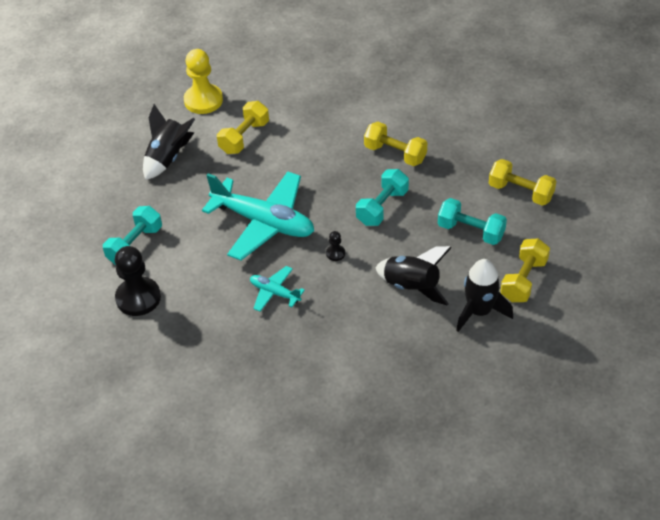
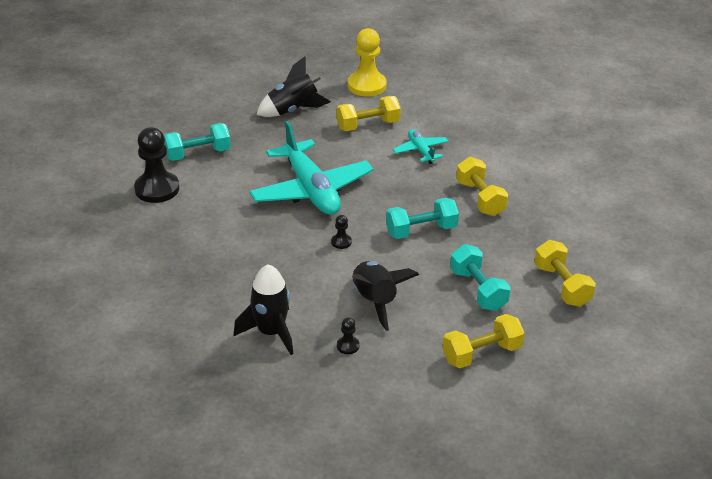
camera: 35 degrees right, 10 degrees down
turquoise plane [250,266,305,312] -> turquoise plane moved to [393,129,449,164]
black rocket [456,259,513,332] -> black rocket moved to [233,264,294,355]
none -> black pawn [337,317,360,354]

